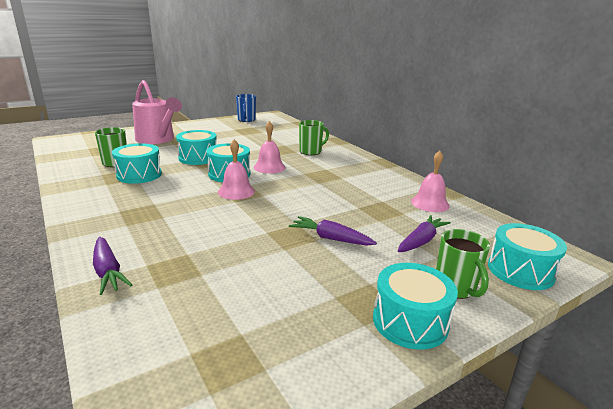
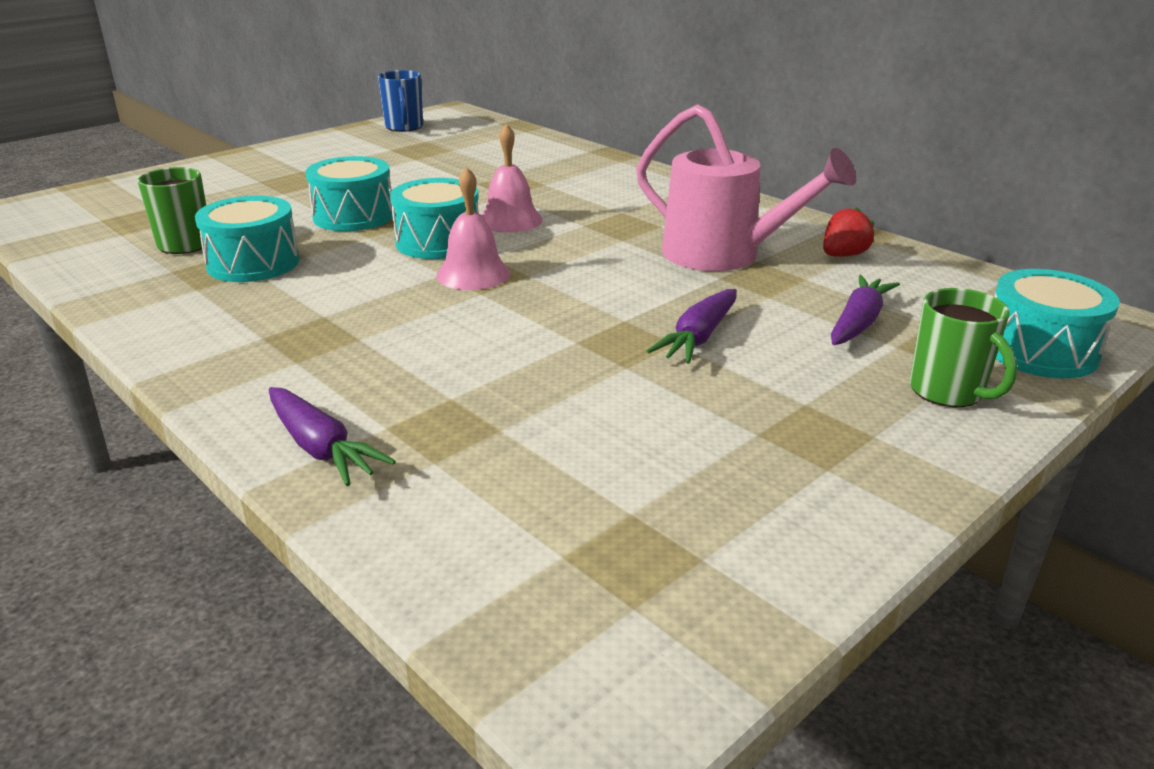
camera: 10 degrees left, 5 degrees up
pink watering can [132,80,182,144] -> pink watering can moved to [636,104,856,271]
purple carrot [289,216,377,246] -> purple carrot turned 75 degrees counterclockwise [647,289,737,364]
green mug [299,120,329,155] -> none
turquoise drum [373,263,458,350] -> none
pink bell [411,151,450,212] -> red strawberry [823,207,874,257]

